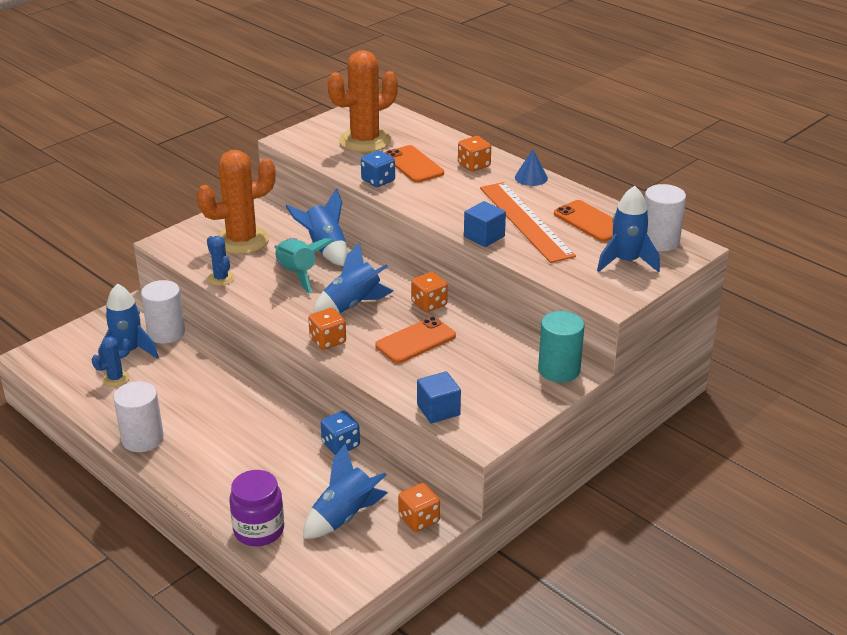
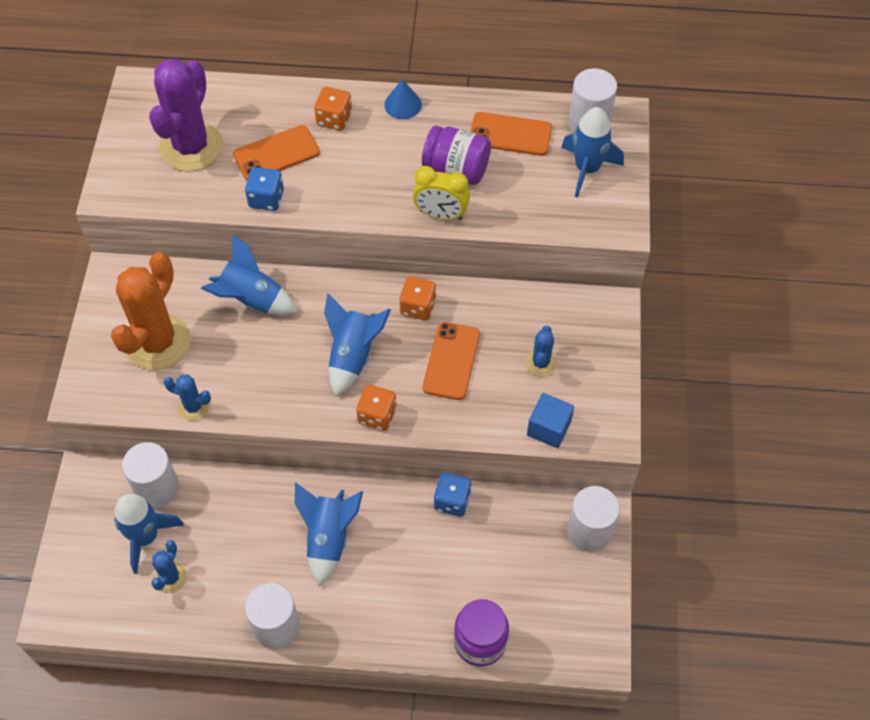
camera: 40 degrees left, 25 degrees up
turquoise rocket [274,238,334,294] -> none
blue rocket [303,444,388,539] -> blue rocket moved to [295,482,363,586]
orange cactus [328,50,398,153] -> purple cactus [149,59,223,172]
orange phone [385,145,444,183] -> orange phone turned 45 degrees counterclockwise [233,125,320,180]
orange dice [398,483,440,532] -> white cylinder [567,486,620,552]
blue cube [464,201,506,247] -> yellow clock [413,166,470,220]
orange ruler [480,182,576,263] -> purple jar [422,125,491,185]
turquoise cylinder [538,311,584,382] -> none
none -> blue cactus [526,326,557,376]

